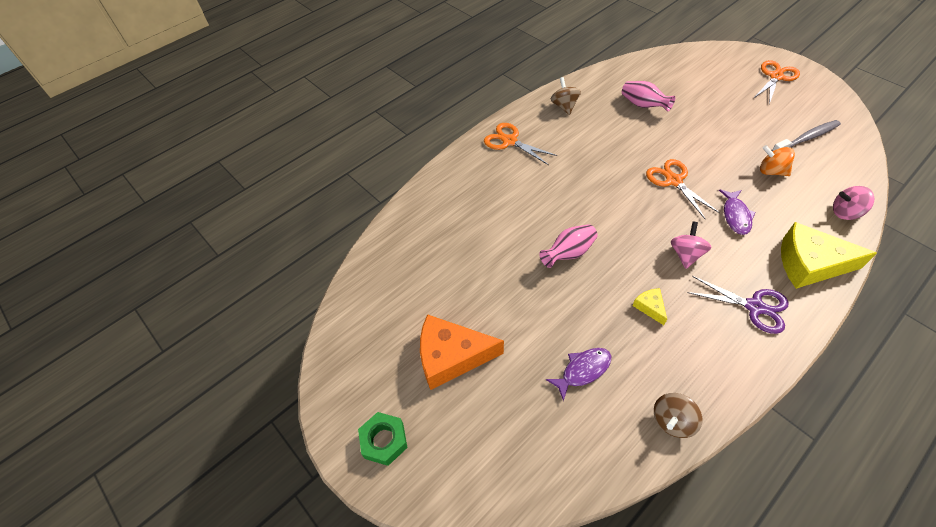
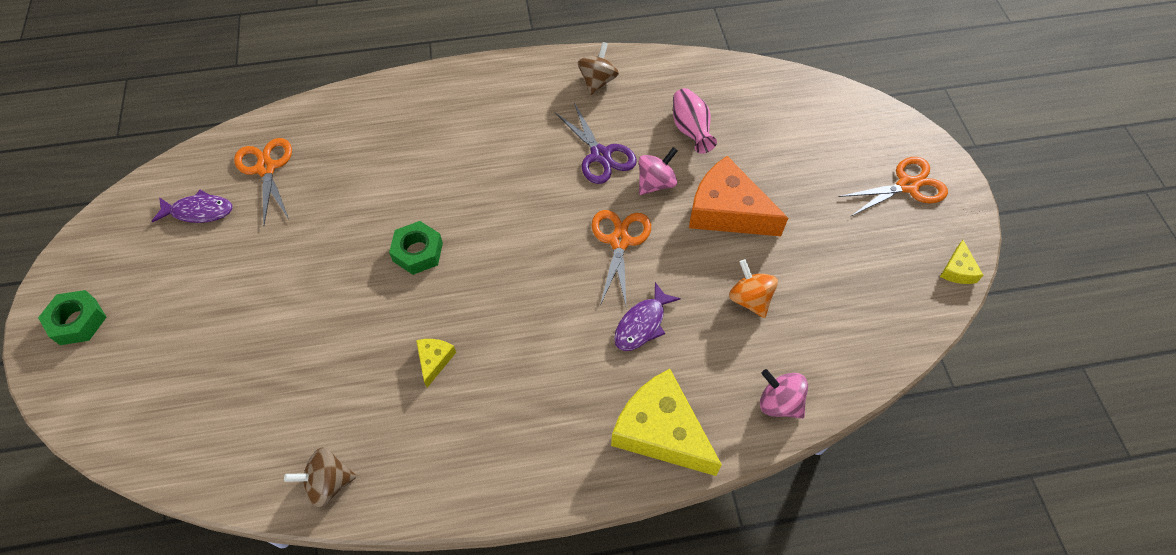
camera: 30 degrees right, 5 degrees up
orange cheese [420,314,504,390] -> orange cheese moved to [689,156,788,236]
orange scissors [484,123,558,165] -> orange scissors moved to [234,138,292,225]
pink vase [539,224,598,268] -> green nut [389,221,443,275]
purple fish [546,348,611,401] -> purple fish moved to [151,190,233,223]
pink spinning top [671,222,712,269] -> pink spinning top moved to [639,147,678,195]
purple scissors [687,276,789,334] -> purple scissors moved to [555,103,637,184]
grey toothbrush [771,120,841,151] -> none
none -> yellow cheese [940,240,983,284]

